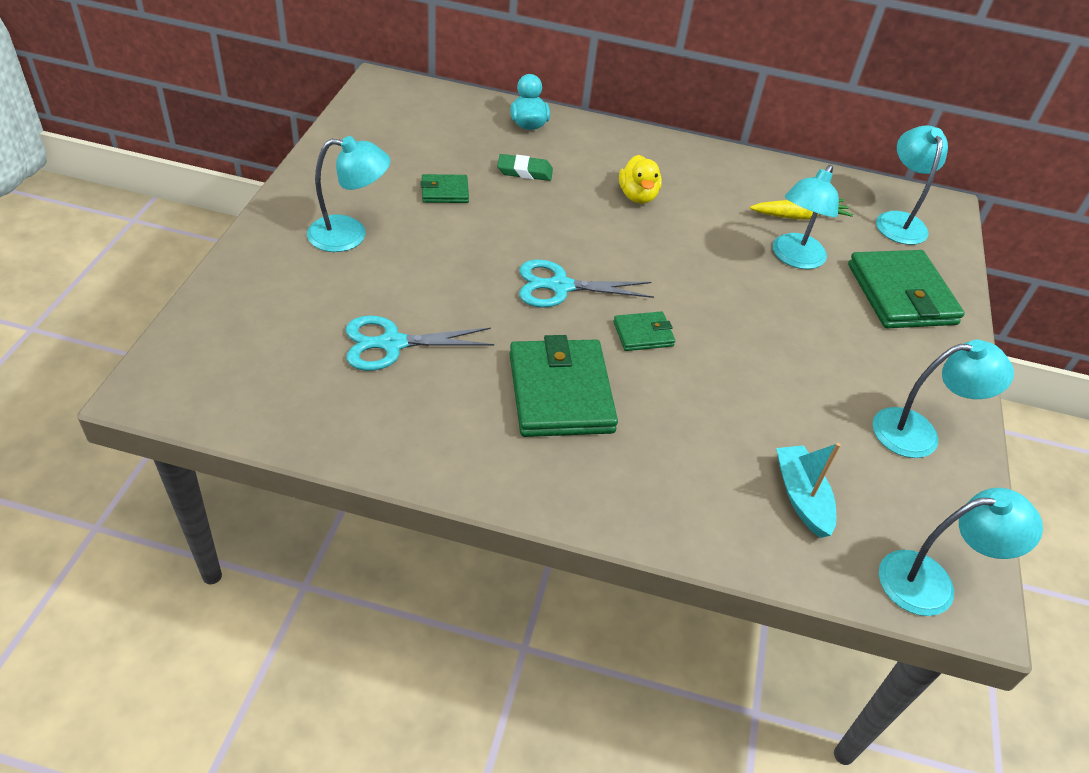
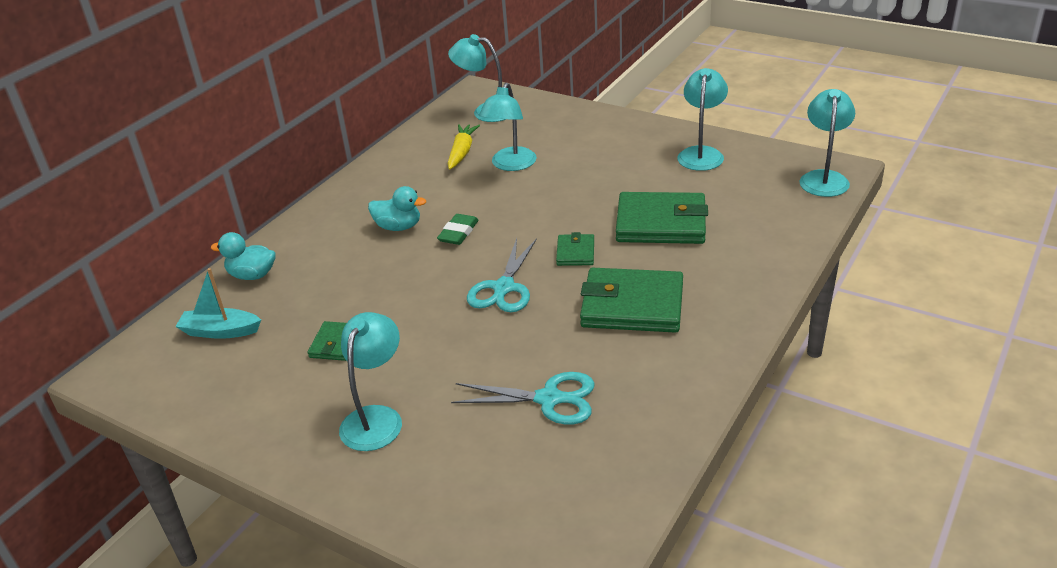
camera: 65 degrees left, 10 degrees down
turquoise scissors [346,315,494,371] -> turquoise scissors turned 90 degrees counterclockwise [451,372,595,425]
green eraser [497,154,553,181] -> green eraser moved to [437,214,479,245]
yellow duck [619,155,662,204] -> turquoise duck [368,186,426,231]
turquoise lamp [773,165,839,269] -> turquoise lamp turned 60 degrees clockwise [479,82,537,171]
turquoise boat [776,443,841,538] -> turquoise boat moved to [175,268,261,339]
green wallet [848,250,965,328] -> green wallet moved to [616,192,708,244]

